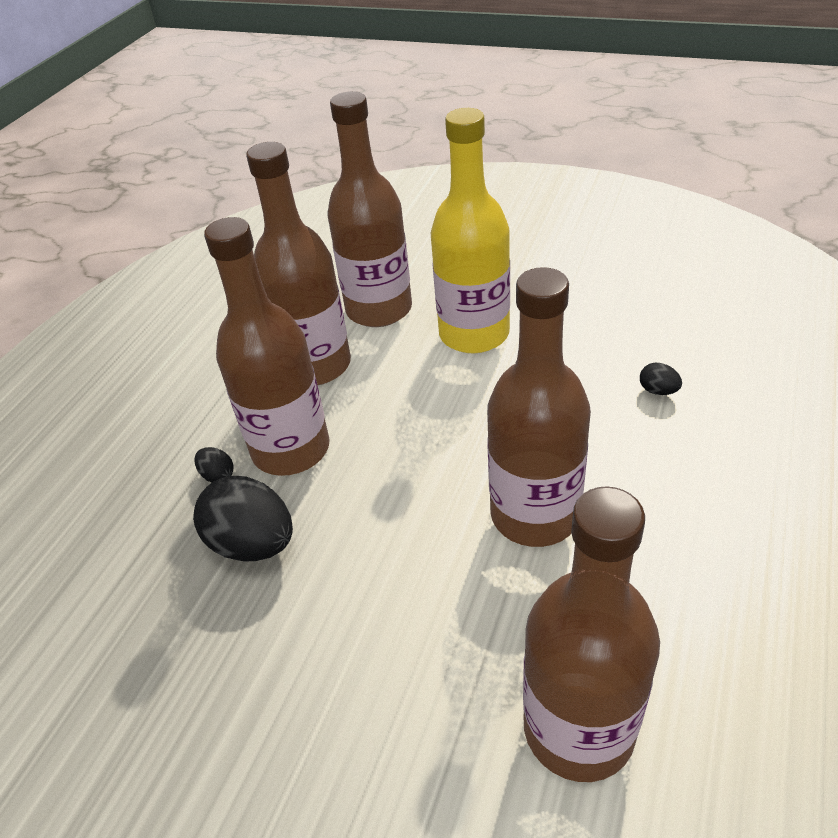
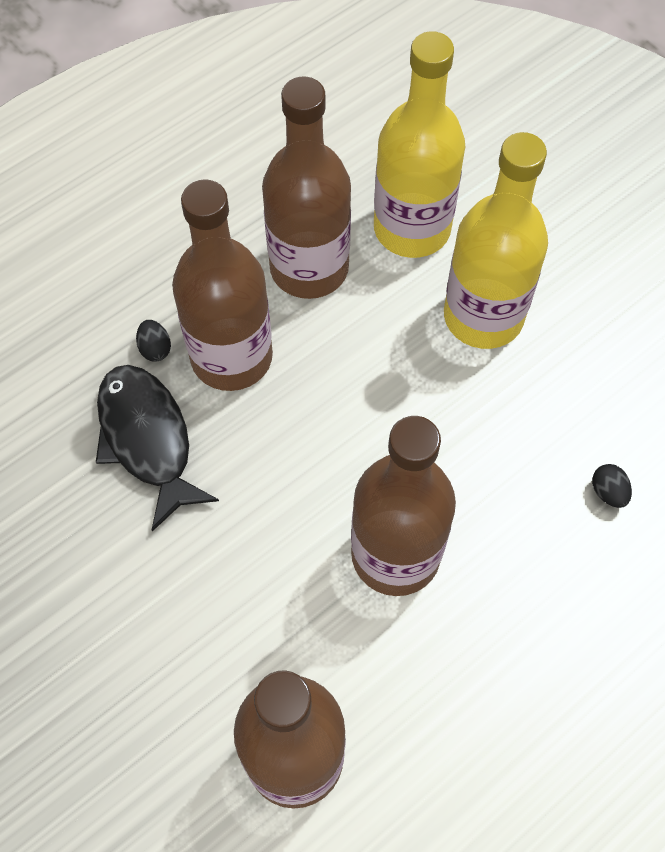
camera: 25 degrees right, 20 degrees up
black egg [193,476,293,561] -> black fish [96,365,219,532]
brown bottle [328,91,412,327] -> yellow bottle [374,31,465,258]

